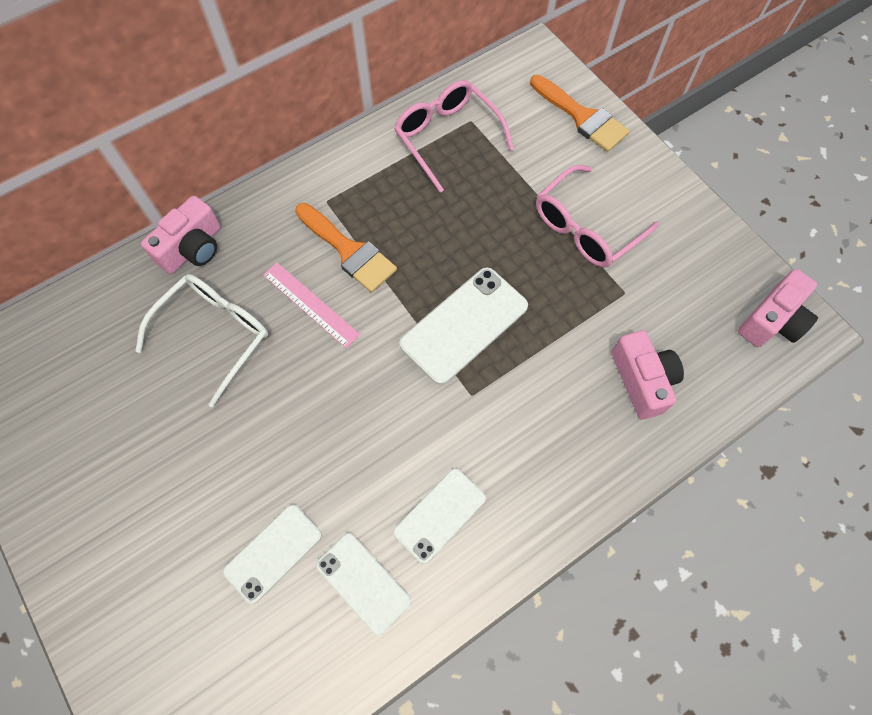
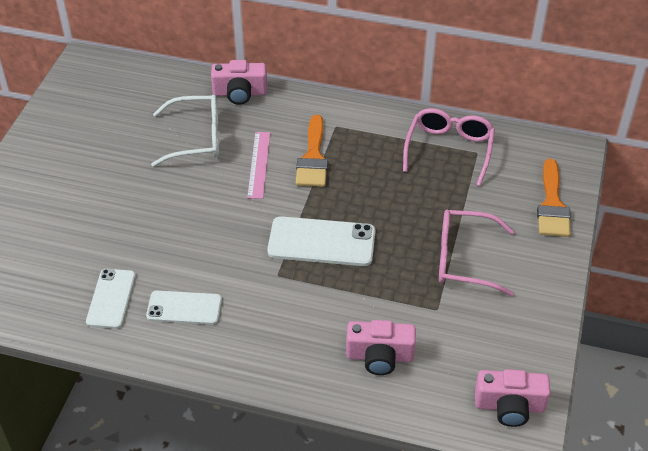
camera: 50 degrees right, 20 degrees down
white phone [223,504,322,604] -> none
pink camera [611,330,684,419] -> pink camera turned 60 degrees clockwise [346,320,416,375]

